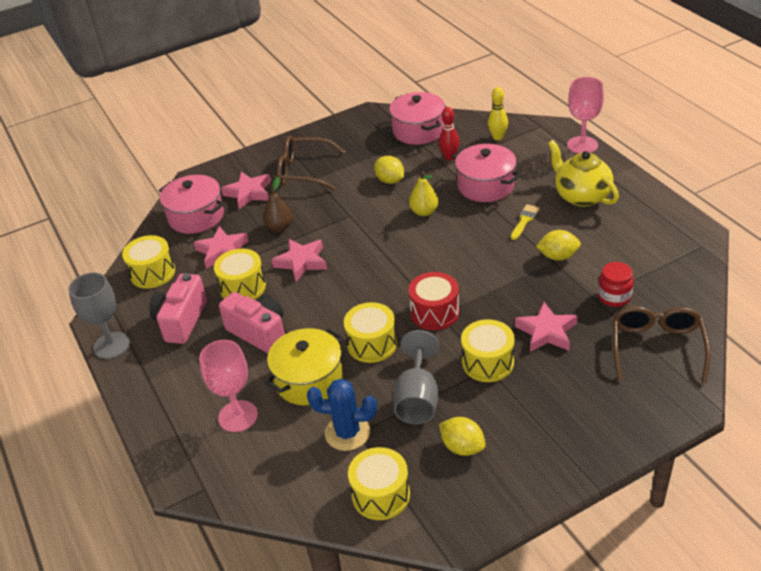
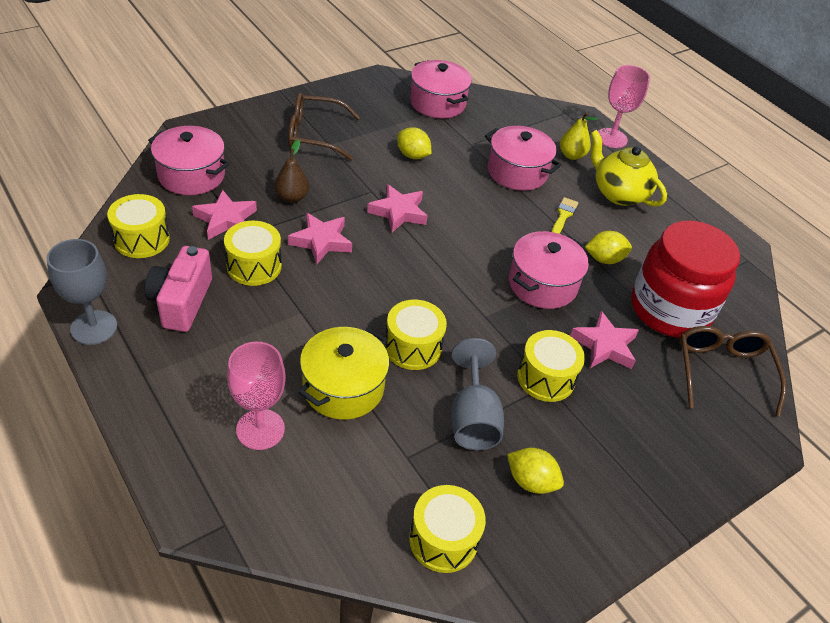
camera: 15 degrees left, 5 degrees up
pink camera [219,292,285,353] -> none
pink star [221,172,271,209] -> pink star moved to [367,184,428,233]
blue cactus [307,379,377,451] -> none
yellow pear [409,171,439,216] -> yellow pear moved to [560,112,598,160]
red drum [409,272,459,330] -> none
red bowling pin [439,107,460,161] -> none
yellow bowling pin [488,87,508,140] -> none
red jar [598,262,634,307] -> red jar [631,221,740,338], size x2.34
none -> pink pot [509,231,589,309]

